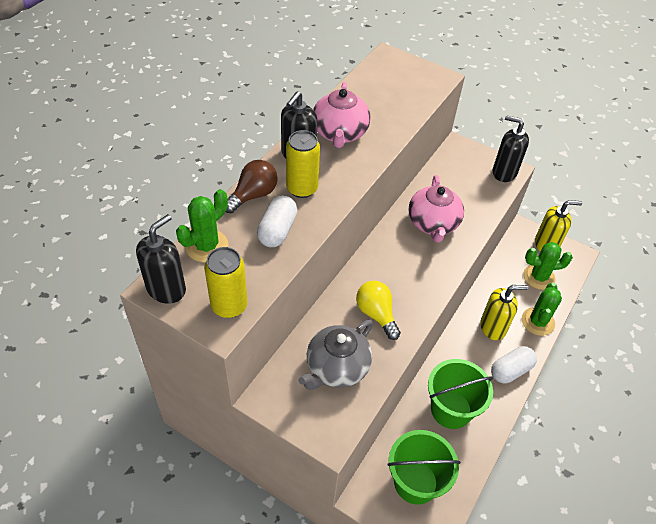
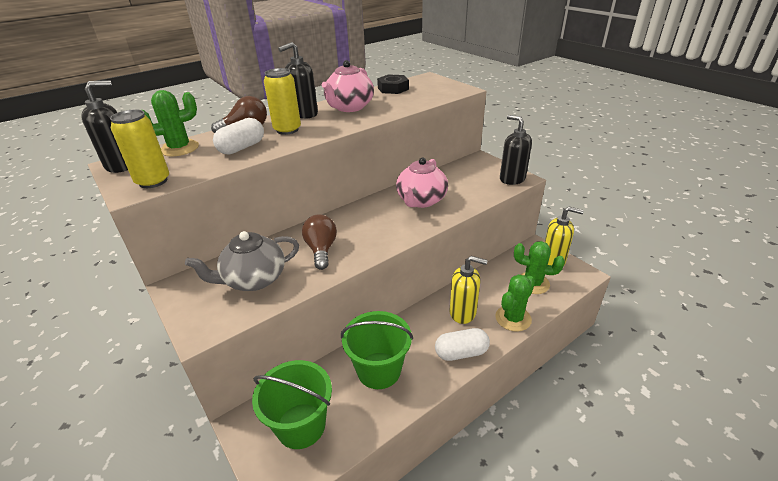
camera: 25 degrees right, 15 degrees down
yellow light bulb [356,281,401,340] -> brown light bulb [302,214,337,270]
none -> black nut [377,74,409,94]

